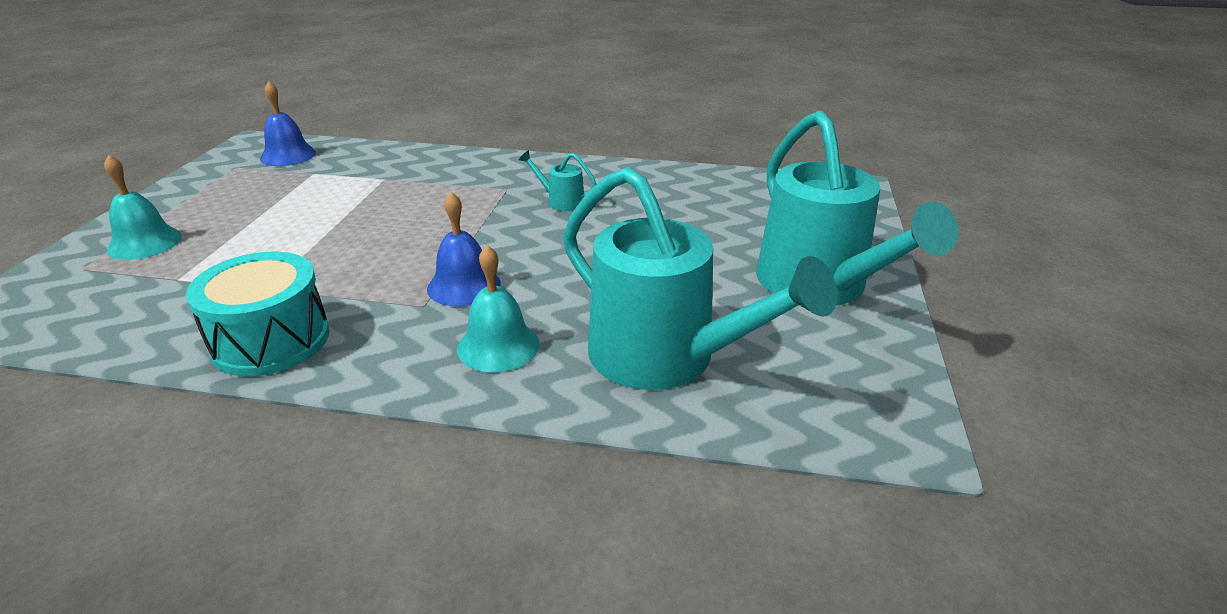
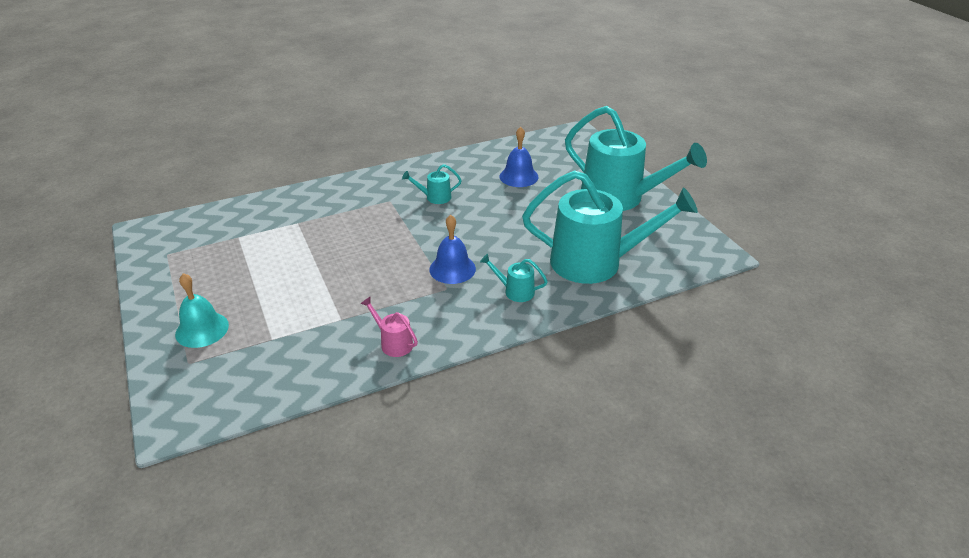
camera: 35 degrees left, 5 degrees up
turquoise drum [186,252,330,377] -> pink watering can [360,296,418,357]
blue bell [260,81,316,166] -> blue bell moved to [500,127,539,187]
turquoise bell [457,245,540,372] -> turquoise watering can [480,254,548,302]

